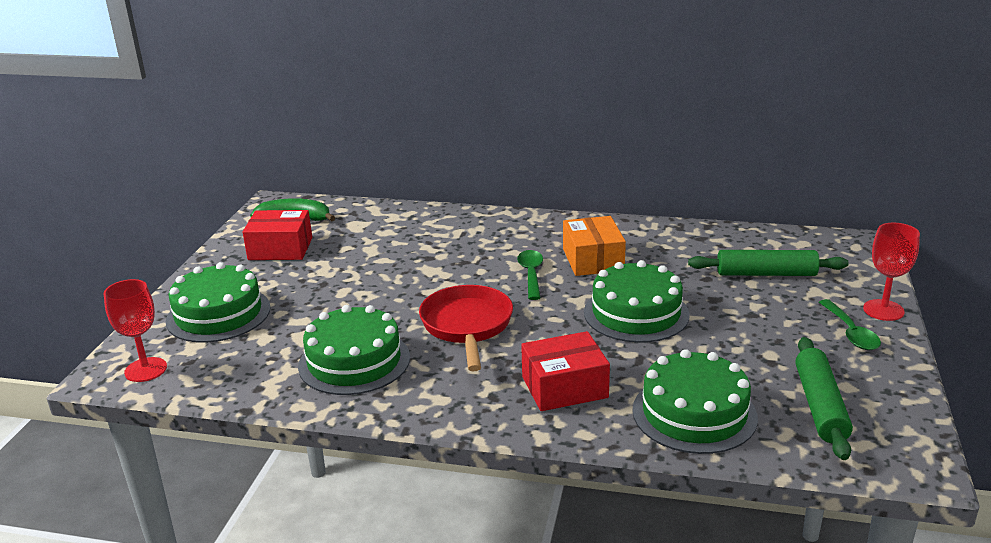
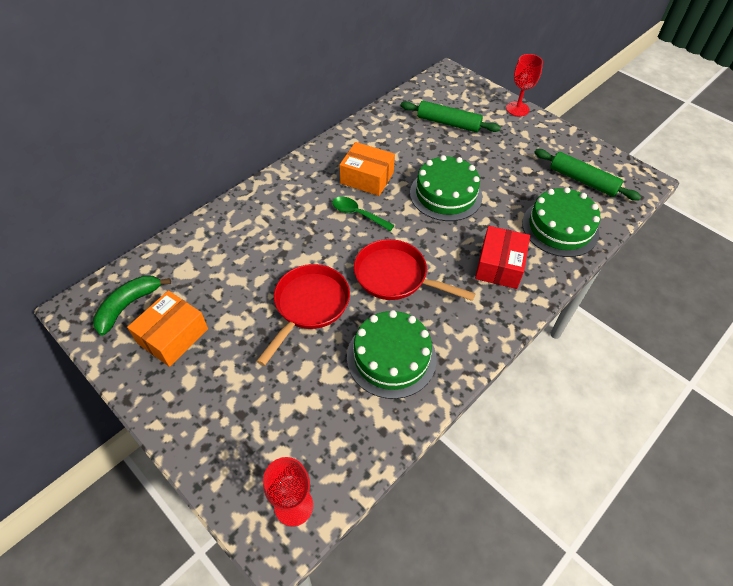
camera: 60 degrees left, 25 degrees up
green cake [166,262,271,343] -> none
red box [243,210,312,260] -> orange box [127,291,208,367]
green rolling pin [688,250,849,276] -> green rolling pin turned 75 degrees clockwise [400,101,501,132]
green spoon [819,299,881,350] -> none
none -> red pan [257,264,350,366]

